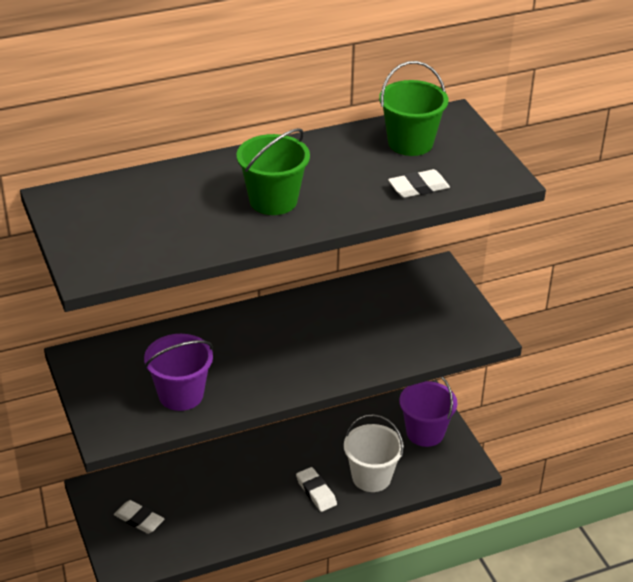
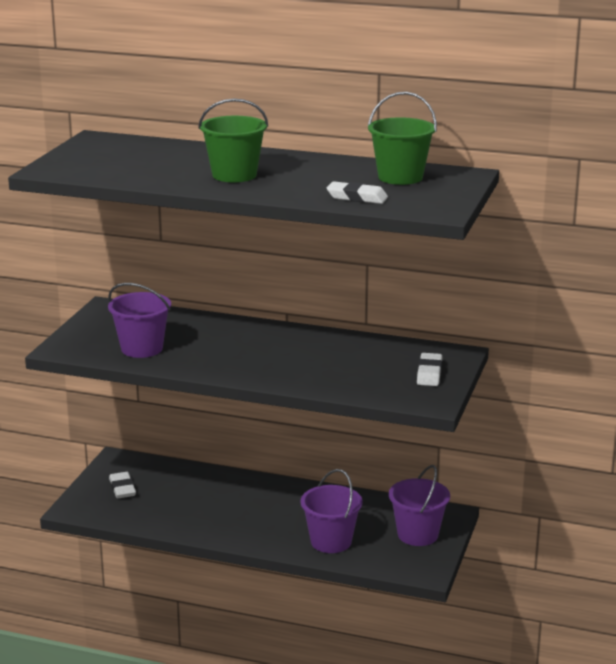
camera: 40 degrees right, 15 degrees down
white eraser [296,467,337,512] -> white eraser moved to [417,353,442,386]
white bucket [344,414,404,492] -> purple bucket [300,469,362,553]

